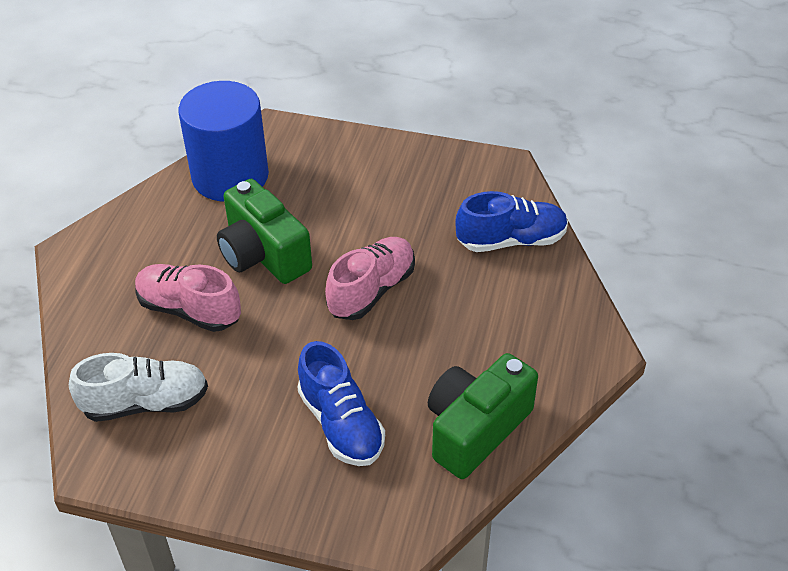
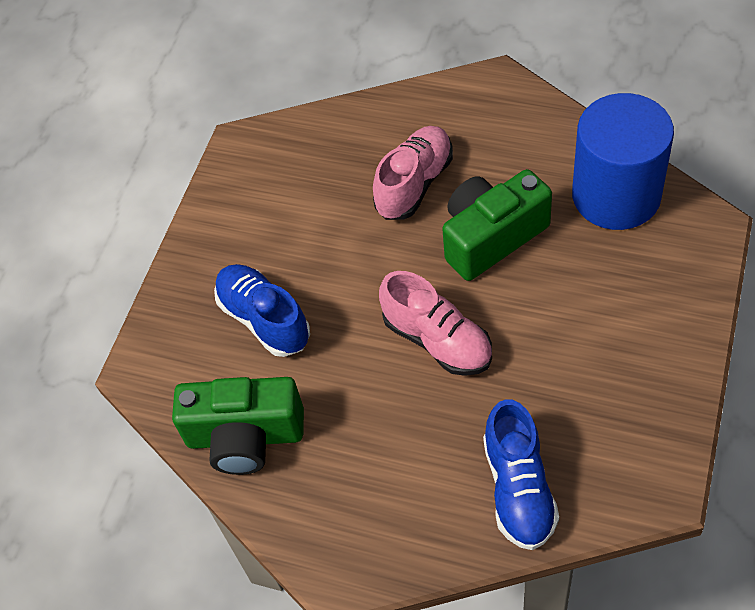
camera: 100 degrees right, 10 degrees up
white shoe [69,353,208,422] -> none
blue shoe [297,341,385,466] -> blue shoe turned 75 degrees clockwise [214,264,310,357]
green camera [428,353,538,479] -> green camera turned 135 degrees clockwise [172,377,304,475]

